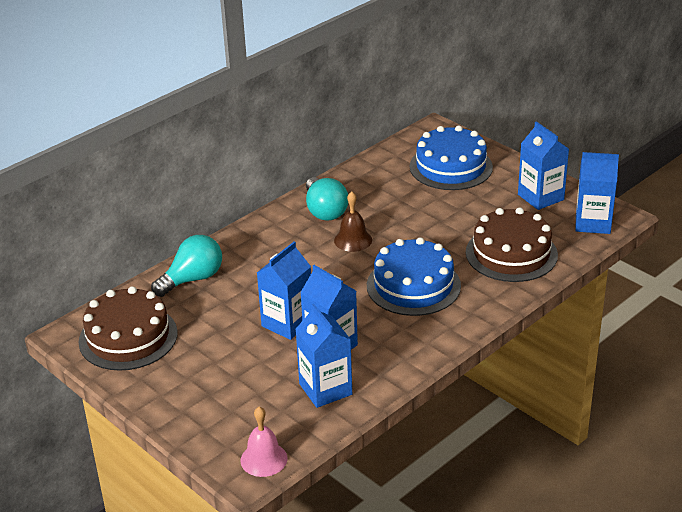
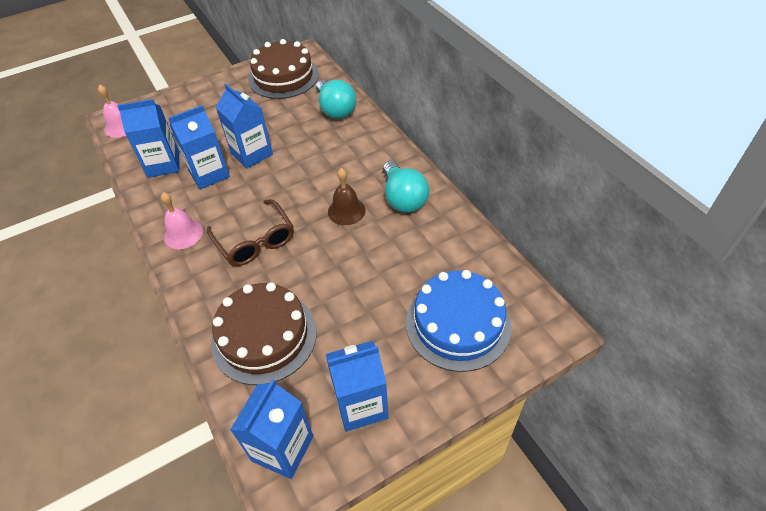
camera: 105 degrees right, 15 degrees up
turquoise light bulb [306,177,348,220] -> turquoise light bulb turned 105 degrees counterclockwise [383,161,429,213]
blue cake [367,237,461,316] -> brown glasses [207,199,294,266]
none -> pink bell [161,192,203,249]

